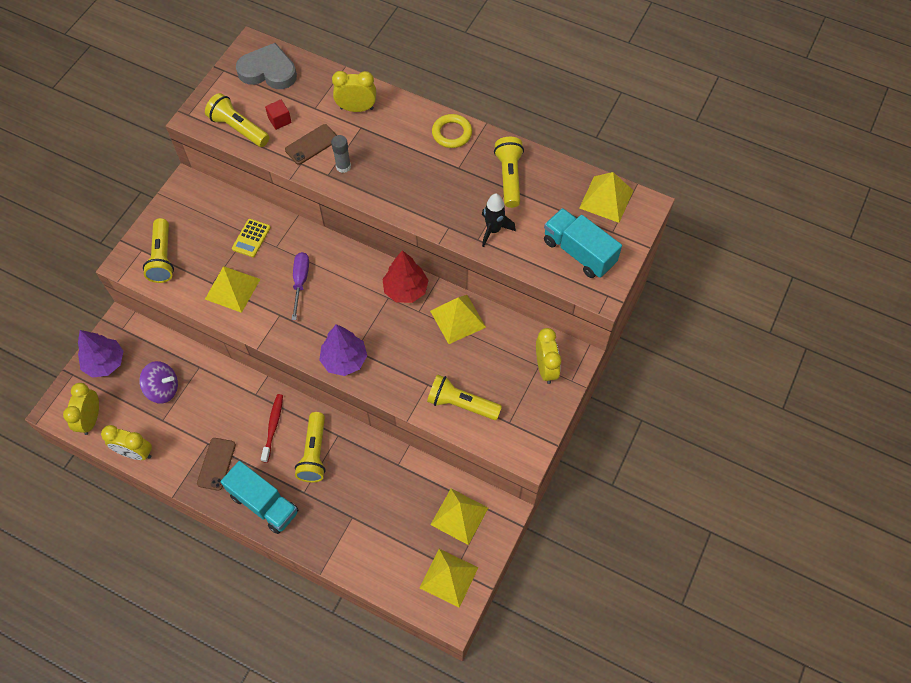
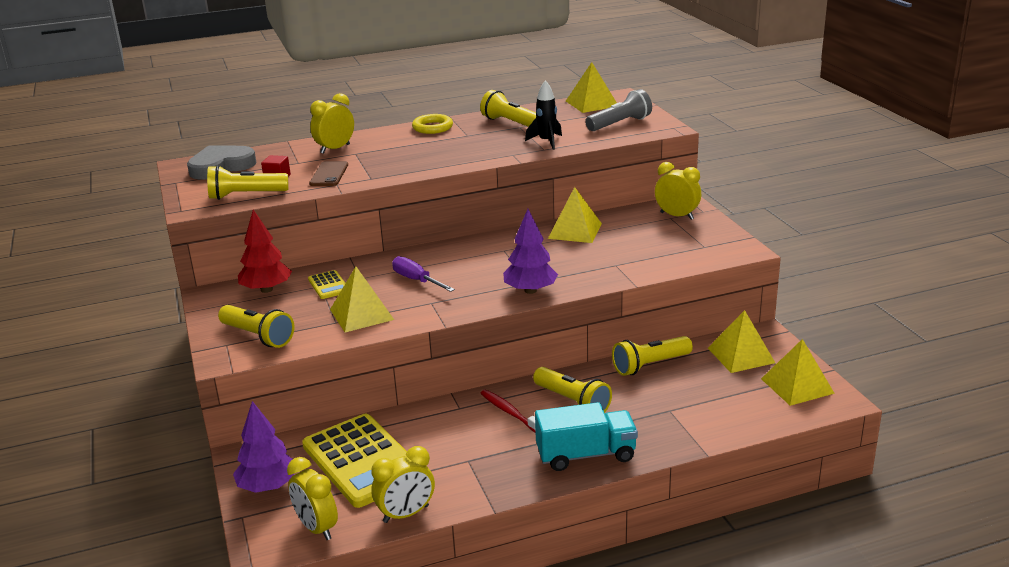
camera: 45 degrees left, 35 degrees down
purple spinning top [139,361,178,404] -> yellow calculator [302,414,407,508]
brown phone [197,438,236,491] -> none
grey glue stick [331,135,351,173] -> none
red tree [382,250,429,303] -> red tree moved to [238,209,292,293]
yellow flashlight [427,374,502,420] -> yellow flashlight moved to [612,336,693,376]
turquoise truck [544,208,622,278] -> grey flashlight [585,89,652,131]

